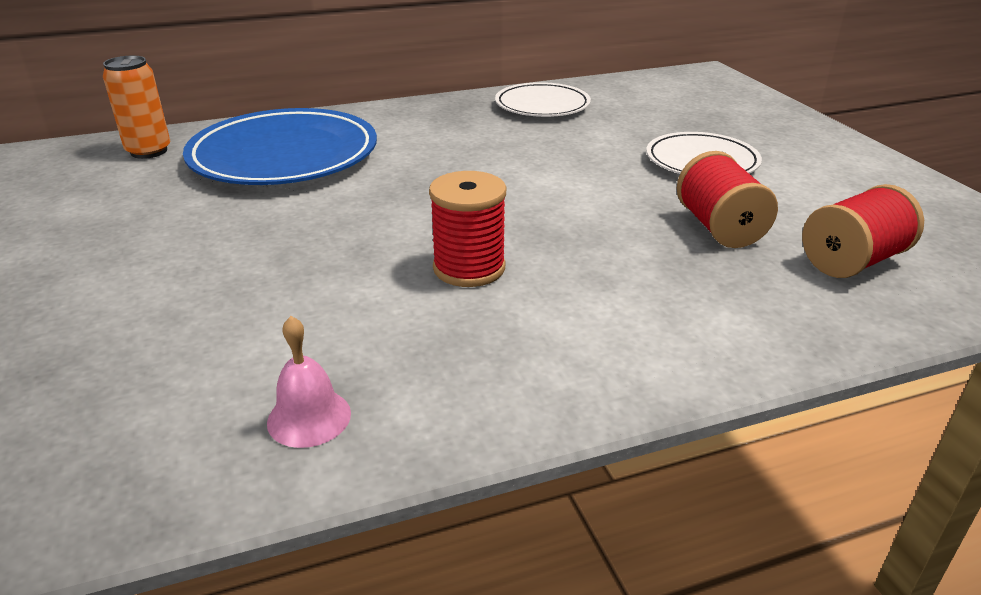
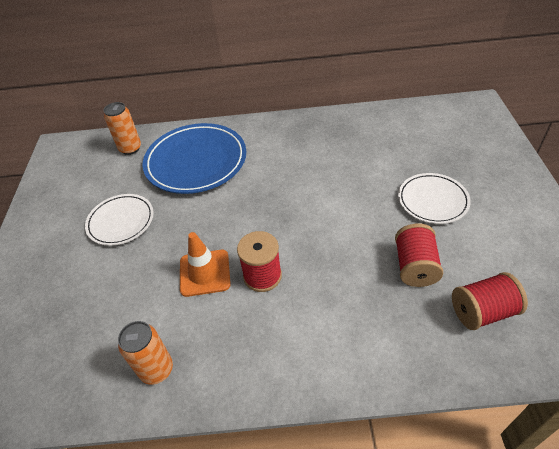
camera: 20 degrees right, 15 degrees up
pink bell [267,316,351,448] -> orange can [118,321,173,385]
white plate [495,82,591,117] -> white plate moved to [85,194,154,246]
none -> orange traffic cone [180,232,231,297]

